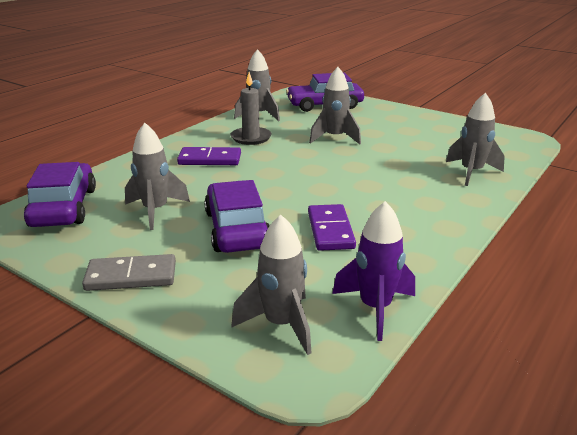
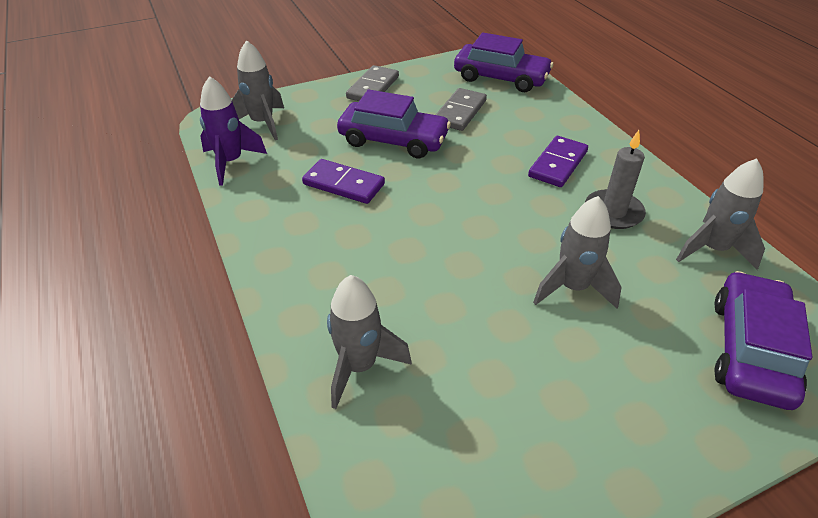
camera: 120 degrees right, 15 degrees up
grey rocket [125,123,190,230] -> grey domino [436,88,487,131]

